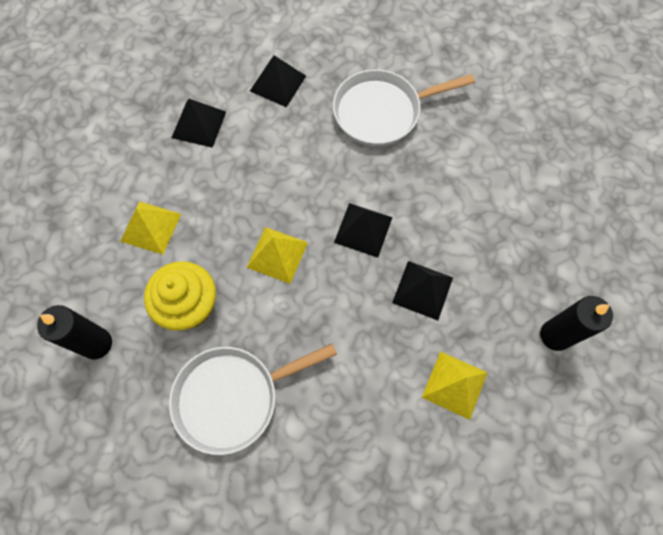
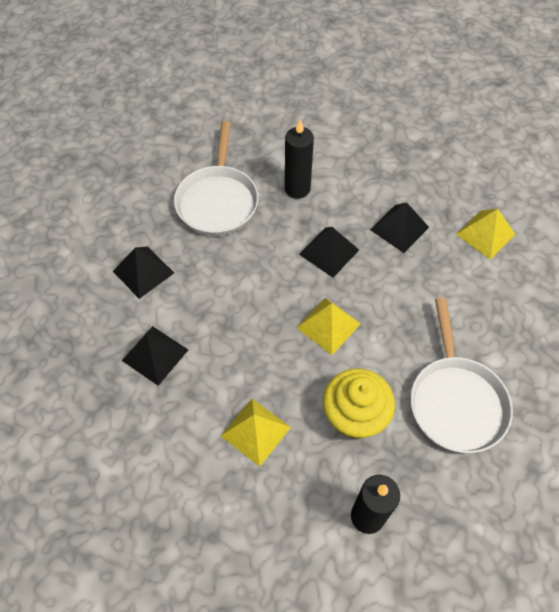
camera: 70 degrees left, 10 degrees down
black candle [540,296,613,351] -> black candle moved to [285,119,314,199]

